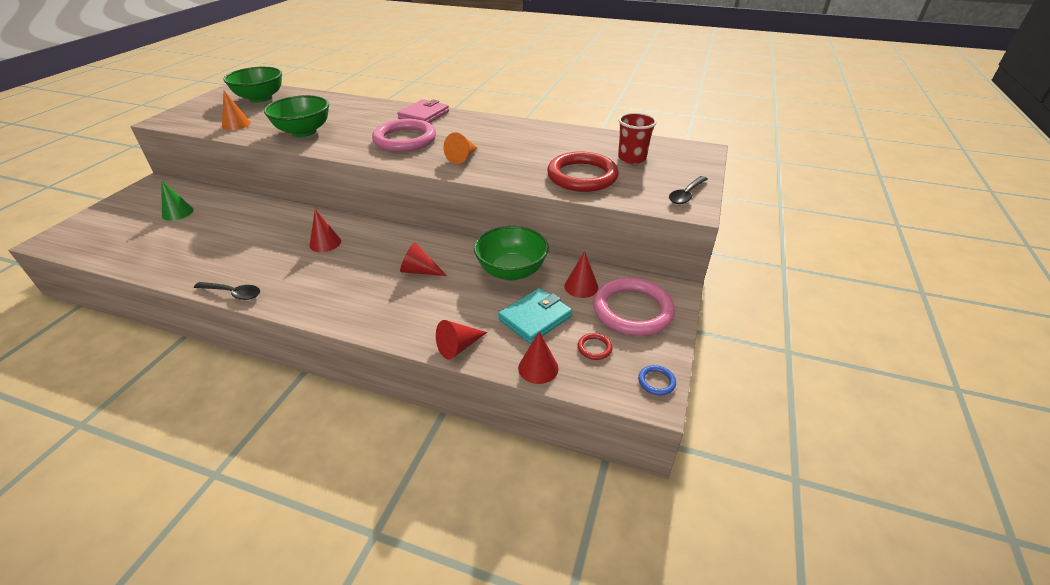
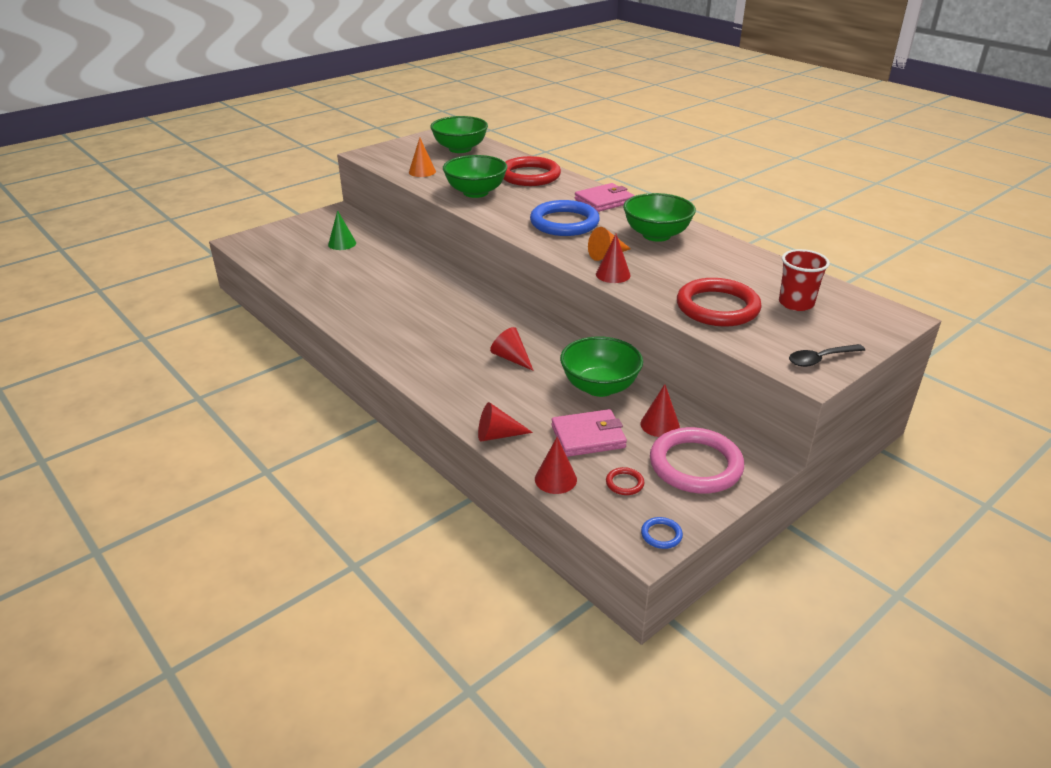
camera: 30 degrees right, 5 degrees down
black spoon [194,282,260,300] -> none
red cone [309,209,341,252] -> red cone moved to [596,234,631,283]
pink ring [372,119,436,152] -> blue ring [530,200,600,236]
turquoise wallet [498,288,572,344] -> pink wallet [551,409,627,457]
none -> red ring [504,156,561,186]
none -> green bowl [623,193,696,242]

